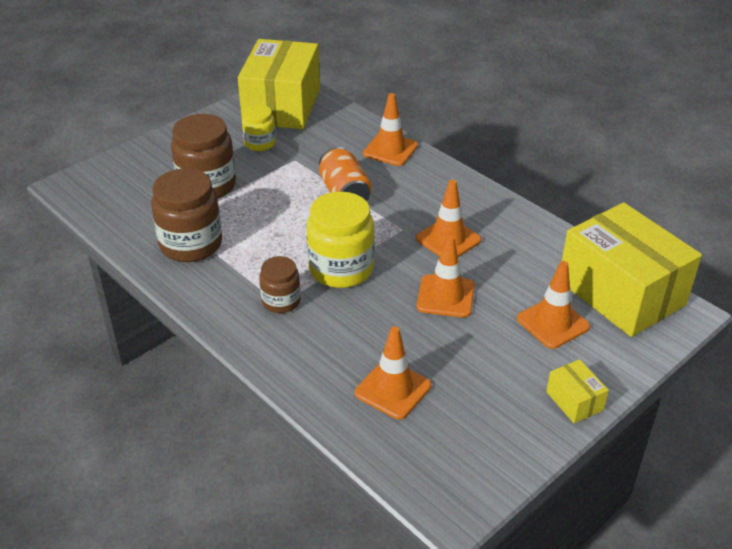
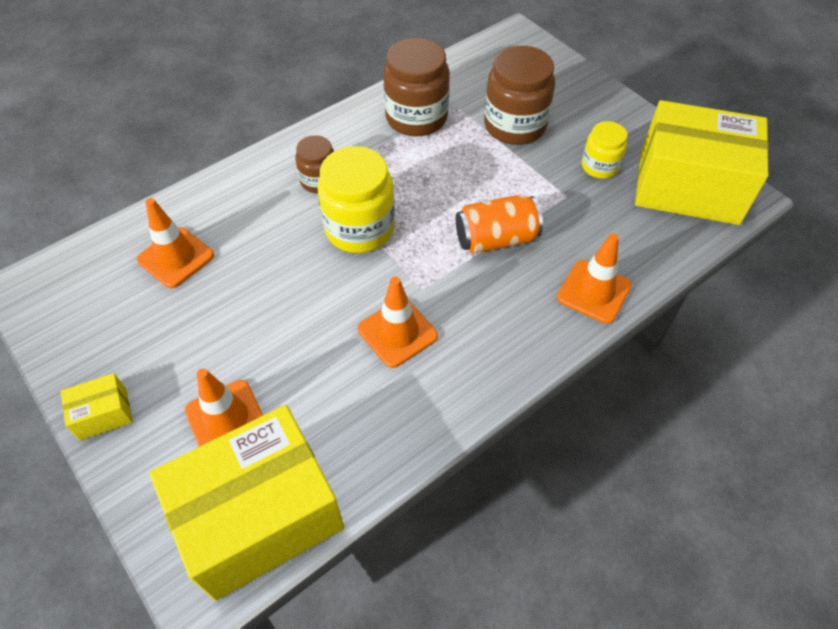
camera: 95 degrees right, 15 degrees up
orange traffic cone [417,235,475,318] -> none

